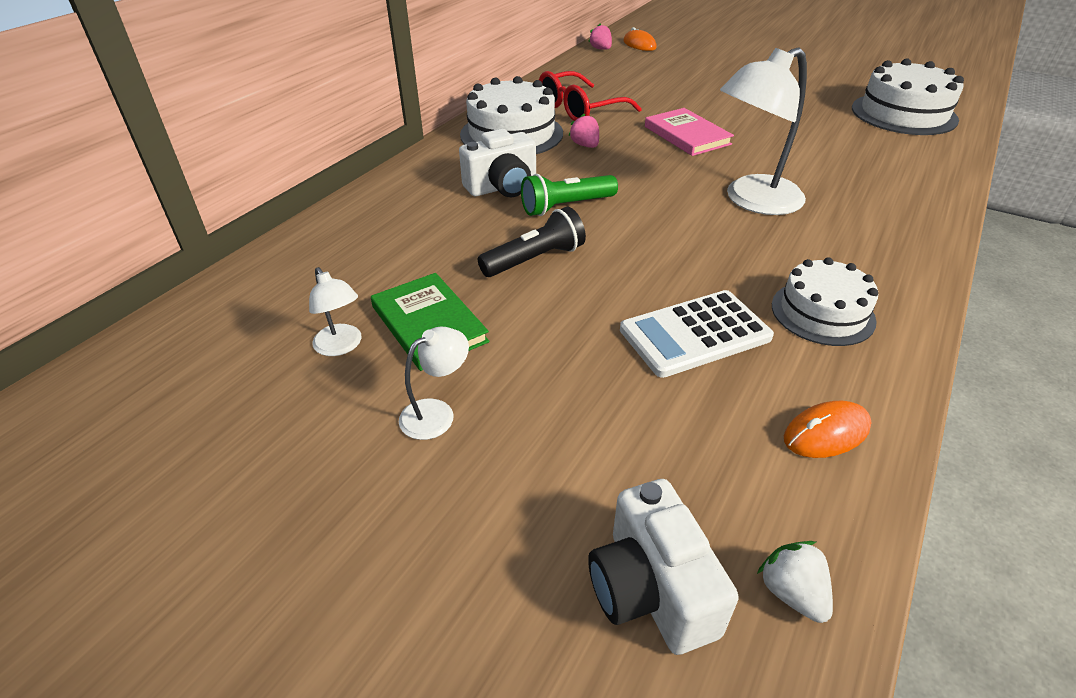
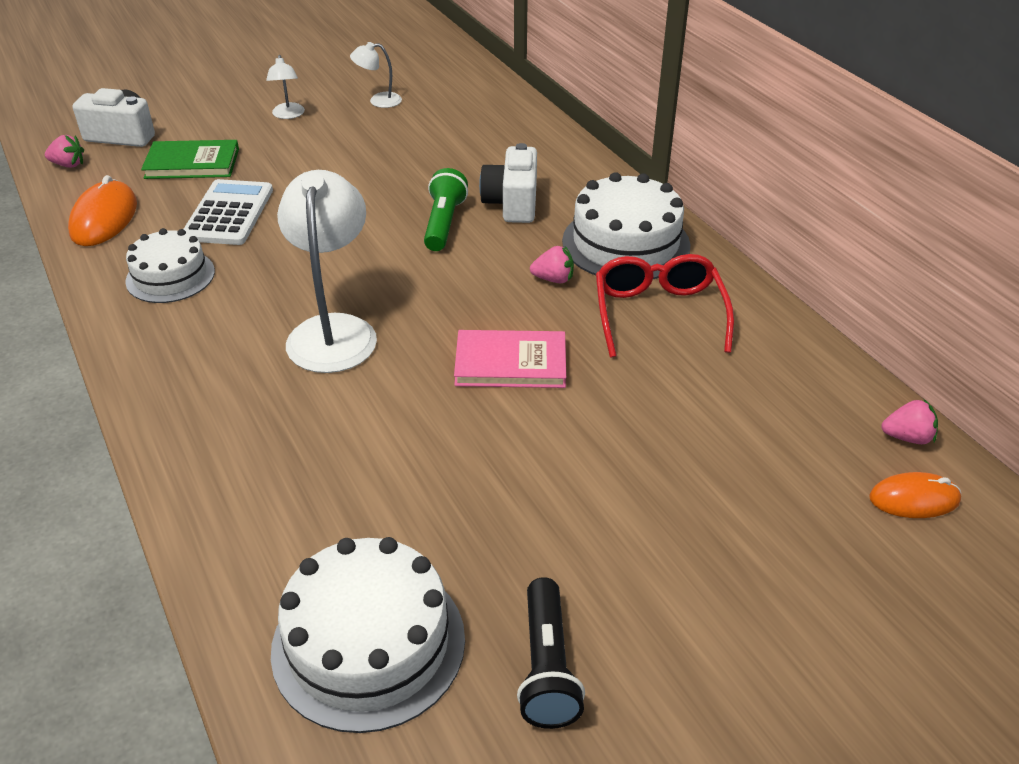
camera: 120 degrees right, 0 degrees up
green book [371,273,489,371] -> green book moved to [141,140,239,179]
black flashlight [478,207,586,277] -> black flashlight moved to [517,577,585,729]
white strawberry [757,541,833,623] -> pink strawberry [45,135,84,168]
orange mouse [784,401,872,458] -> orange mouse [68,175,137,246], size x1.52

